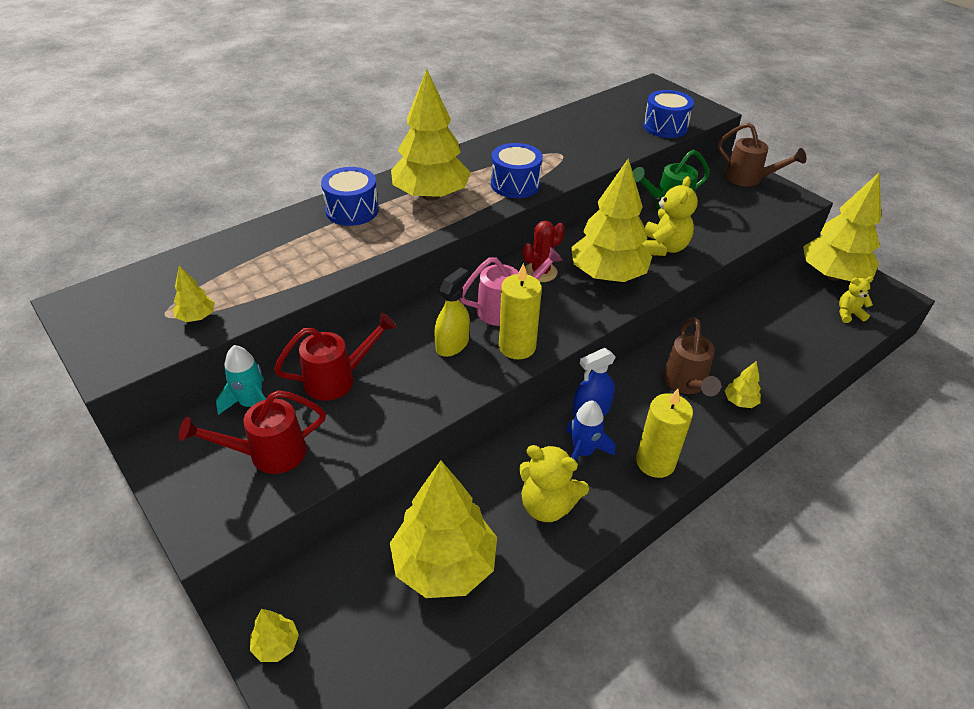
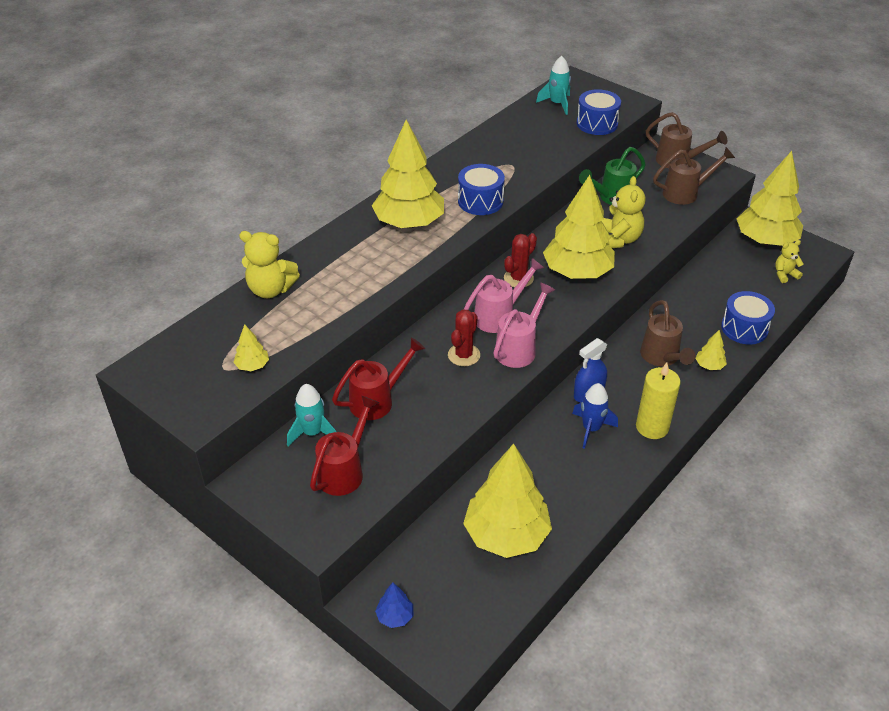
camera: 10 degrees left, 0 degrees up
red watering can [179,390,326,474] -> red watering can turned 150 degrees clockwise [310,395,379,496]
yellow tree [250,609,299,662] -> blue tree [375,583,413,628]
blue drum [321,167,379,226] -> blue drum moved to [721,291,775,344]
yellow spray bottle [434,267,470,357] -> red cactus [448,309,480,366]
yellow candle [499,263,542,359] -> pink watering can [493,282,555,368]
yellow teddy bear [519,445,589,522] -> yellow teddy bear moved to [239,231,300,298]
none -> turquoise rocket [536,56,571,115]
none -> brown watering can [653,147,735,205]

